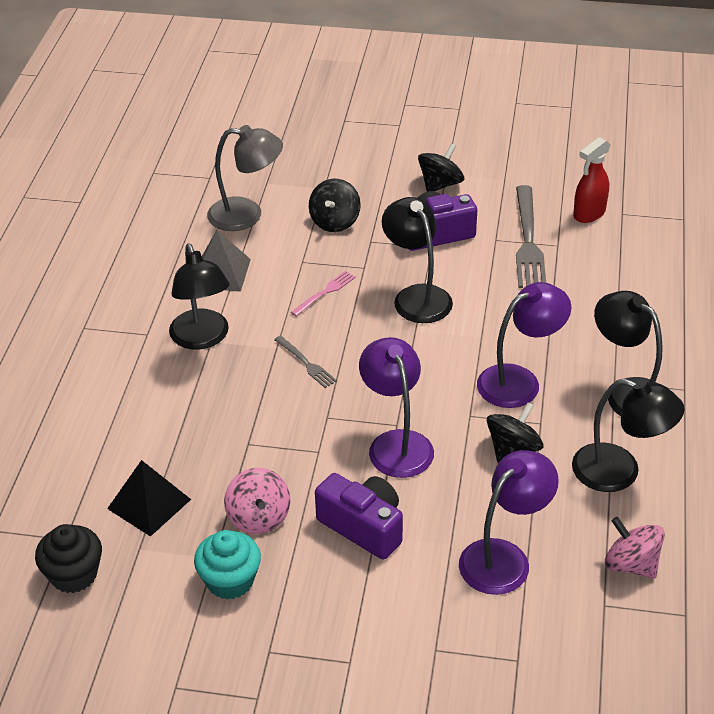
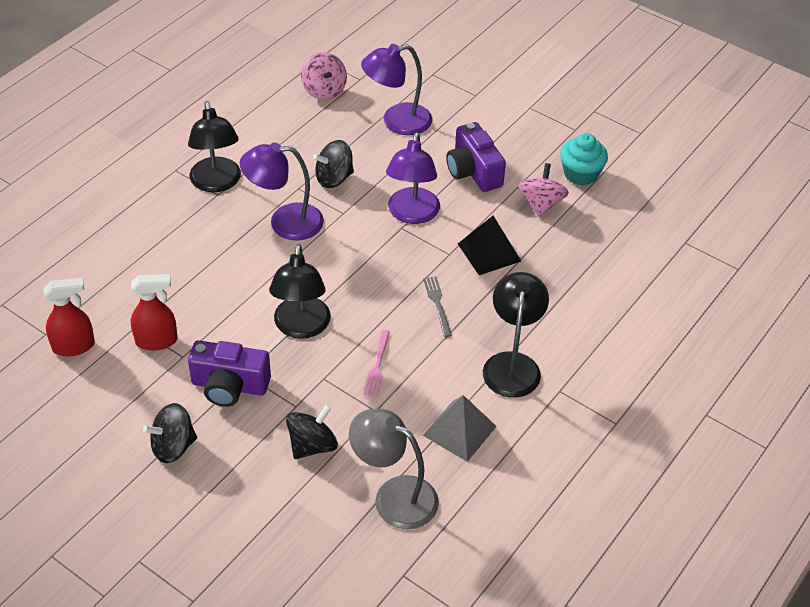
camera: 155 degrees left, 5 degrees up
black cupcake [35,524,102,593] -> none
black pyramid [107,460,191,537] -> black pyramid moved to [458,216,521,275]
pink fork [291,271,356,316] -> pink fork turned 60 degrees counterclockwise [363,330,390,397]
grey fork [516,185,546,288] -> red spray bottle [131,274,178,351]
black lamp [572,379,685,492] -> none

